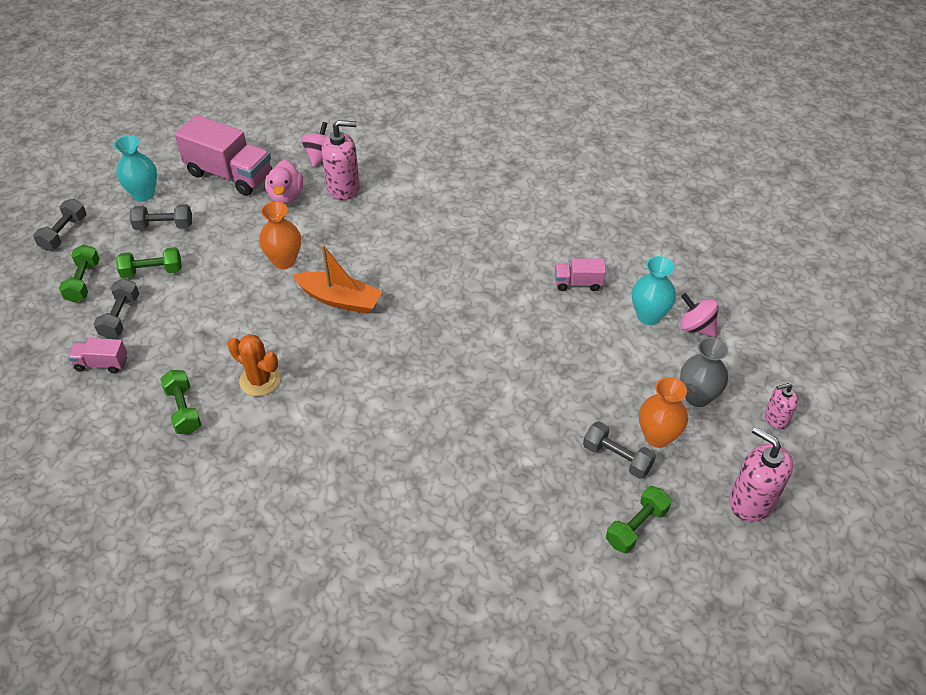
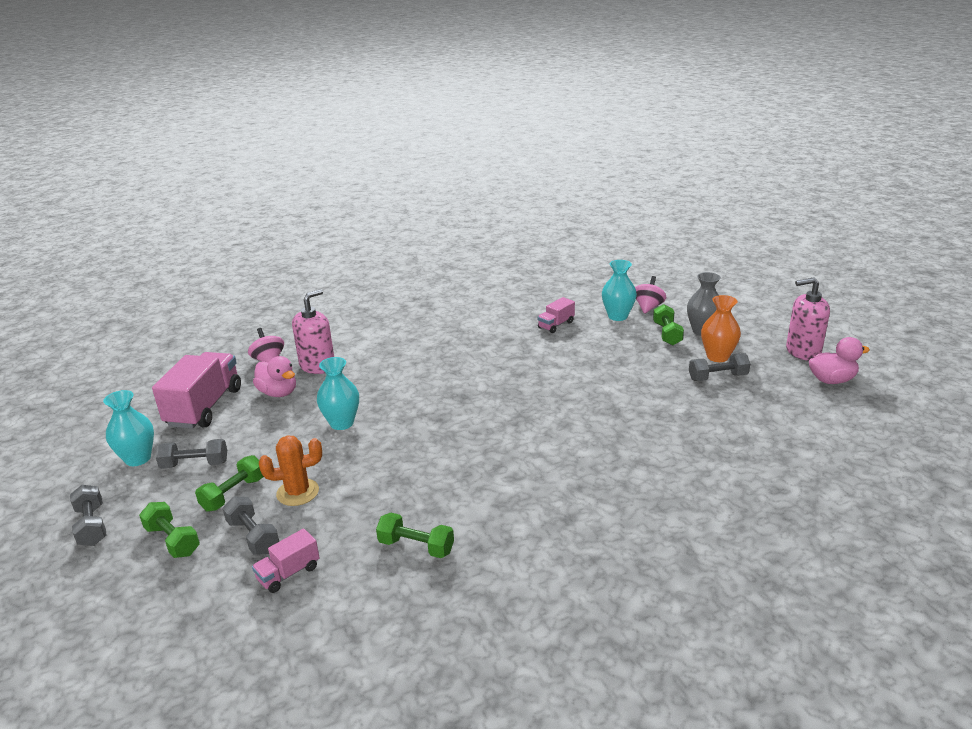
camera: 45 degrees left, 20 degrees down
grey dumbbell [130,204,192,230] -> grey dumbbell turned 45 degrees clockwise [156,439,227,469]
pink truck [175,115,272,196] -> pink truck turned 60 degrees counterclockwise [152,352,241,429]
orange cactus [228,334,280,396] -> orange cactus moved to [259,435,322,506]
orange vase [259,201,301,269] -> turquoise vase [317,357,359,430]
orange boat [293,245,383,314] -> none
green dumbbell [606,486,671,553] -> green dumbbell moved to [653,304,684,345]
pink spinning top [680,293,719,337] -> pink spinning top turned 120 degrees clockwise [635,276,666,314]
pink soap dispenser [765,383,798,429] -> none
none -> pink duck [809,337,870,384]

